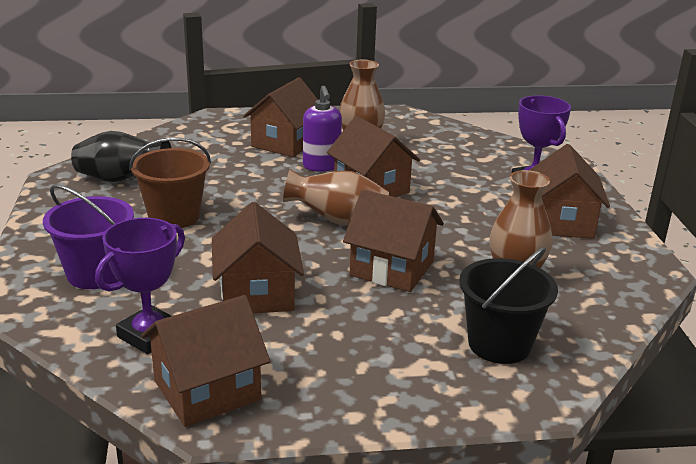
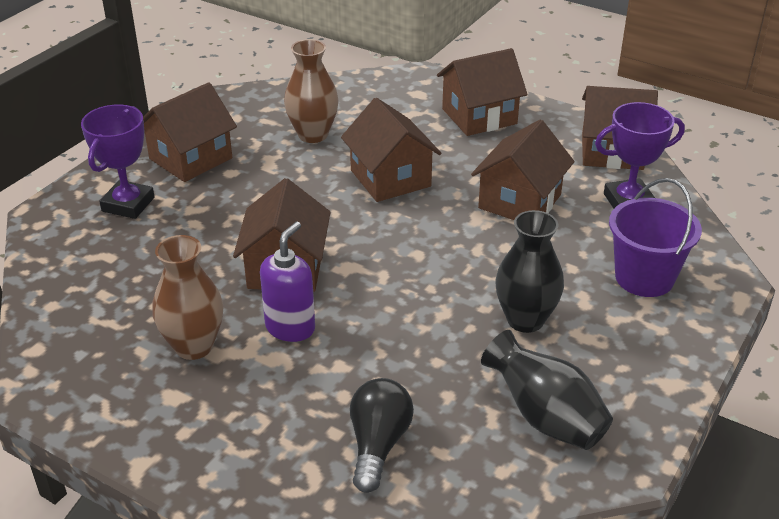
camera: 140 degrees left, 10 degrees up
brown bucket [129,138,211,228] -> black vase [495,210,564,333]
brown house [243,77,318,157] -> brown house moved to [437,48,528,136]
brown vase [283,169,389,226] -> none
black bucket [459,247,558,364] -> none
none -> black light bulb [350,378,414,493]

